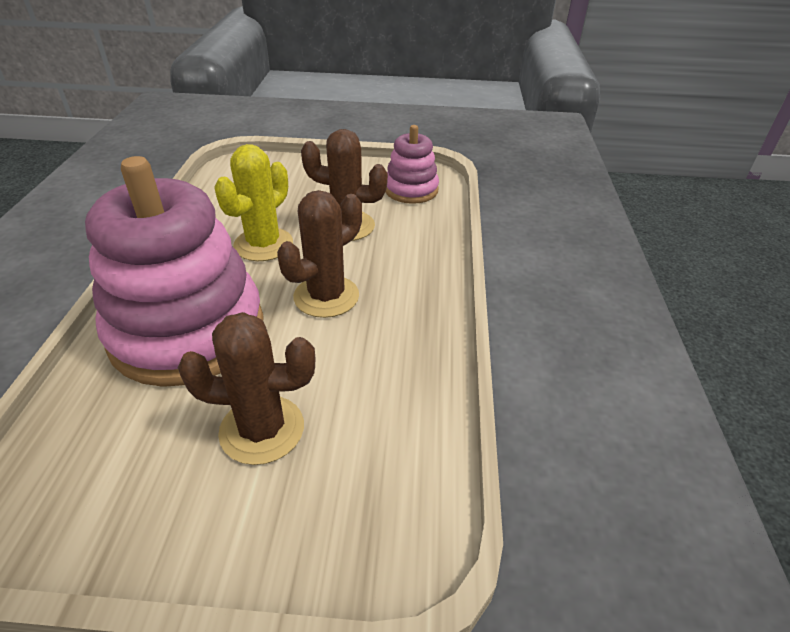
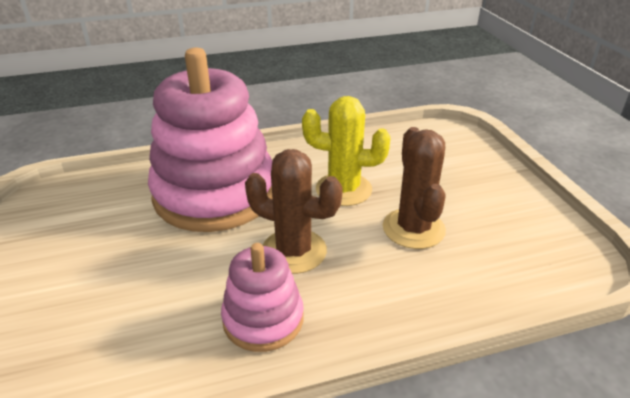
camera: 70 degrees right, 5 degrees down
brown cactus [178,312,316,465] -> none
pink stacking toy [385,125,439,204] -> pink stacking toy moved to [221,243,304,352]

